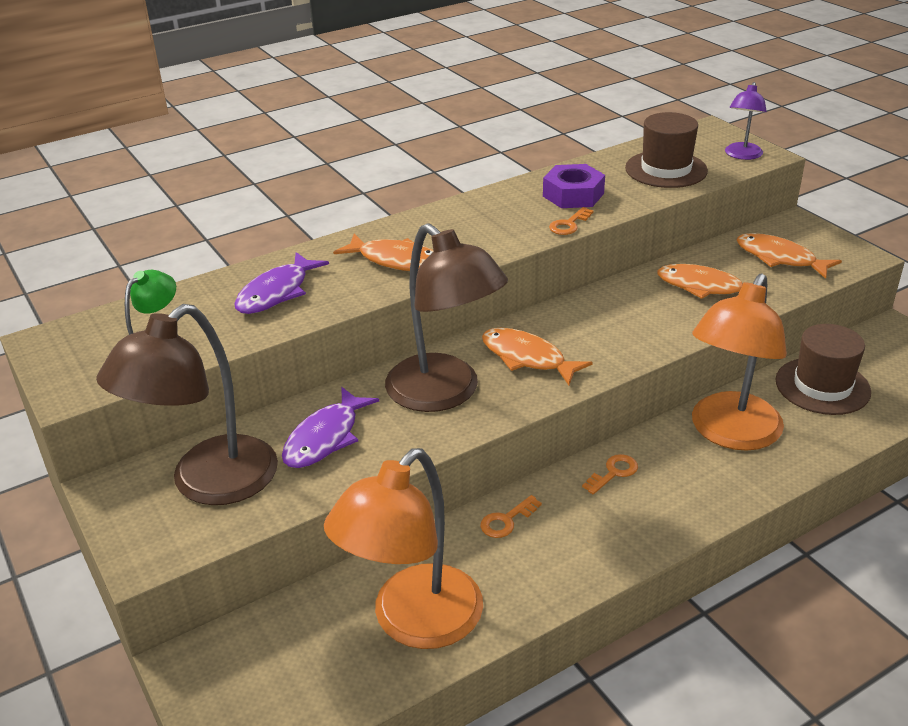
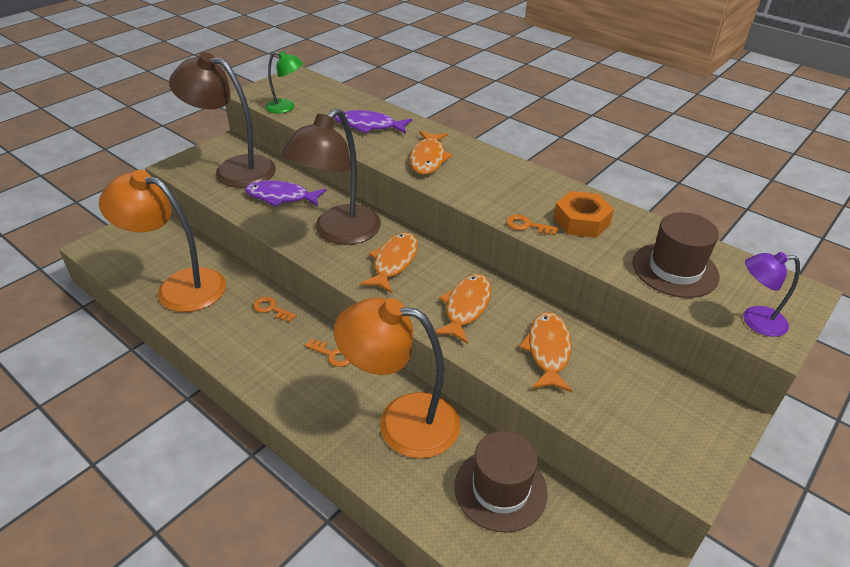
camera: 70 degrees right, 5 degrees up
purple nut [543,164,605,208] -> orange nut [553,191,614,238]
orange fish [736,233,842,279] -> orange fish moved to [435,274,491,344]

